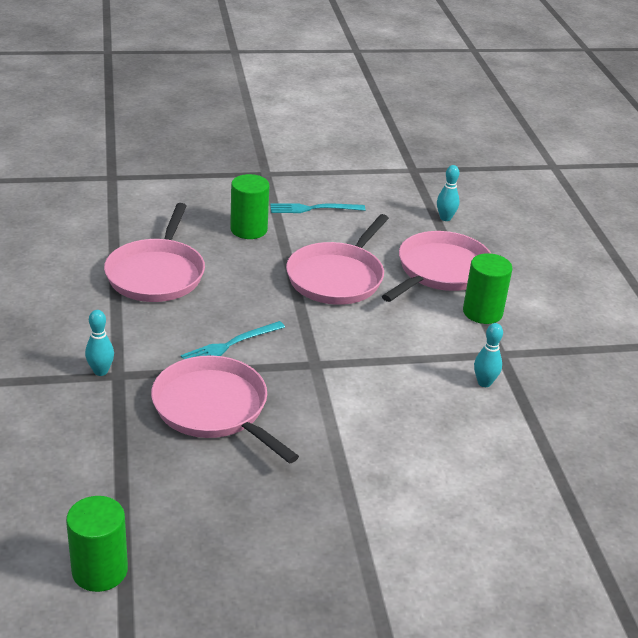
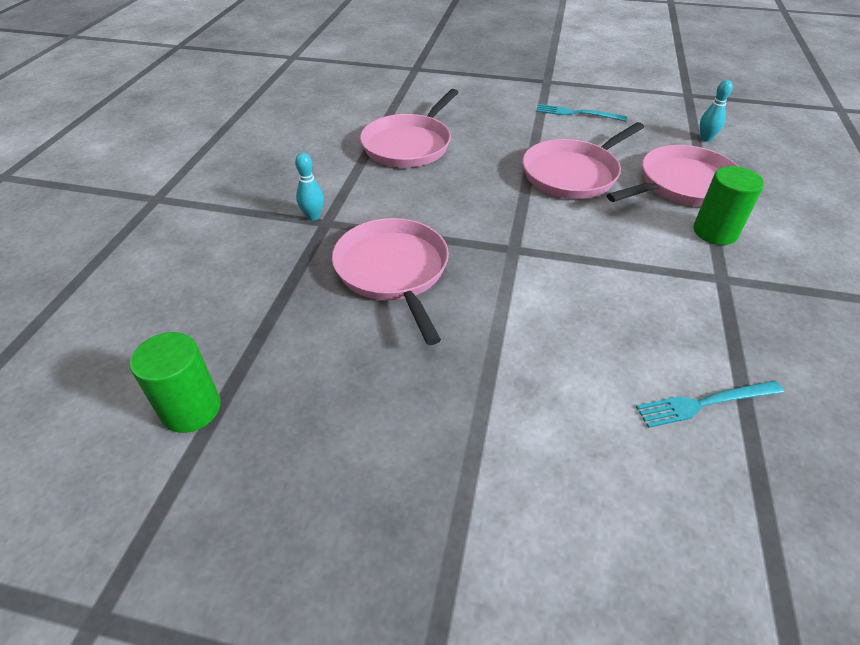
camera: 25 degrees right, 10 degrees up
turquoise fork [181,321,285,359] -> turquoise fork moved to [636,381,784,428]
green cylinder [230,174,270,239] -> none
turquoise bowling pin [474,323,503,387] -> none

